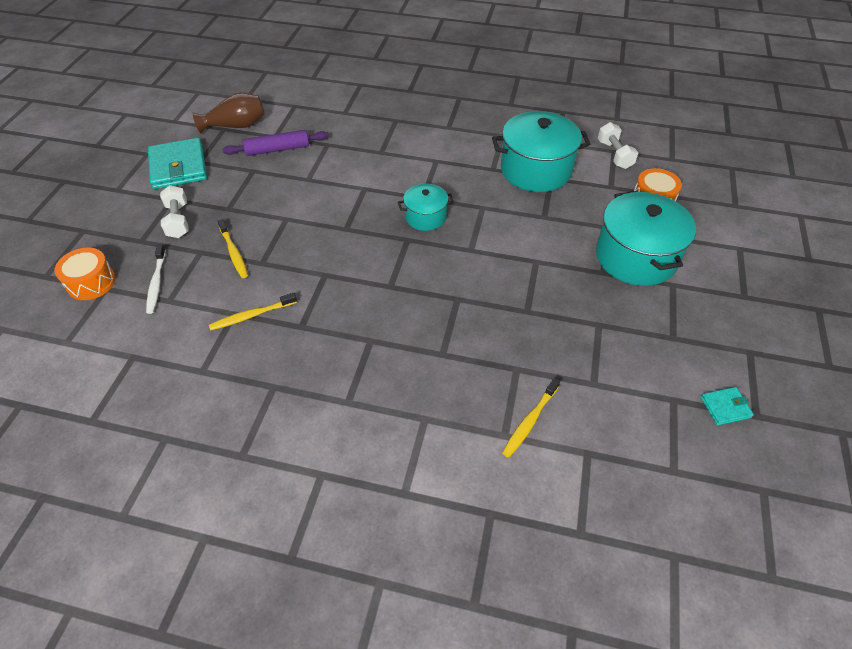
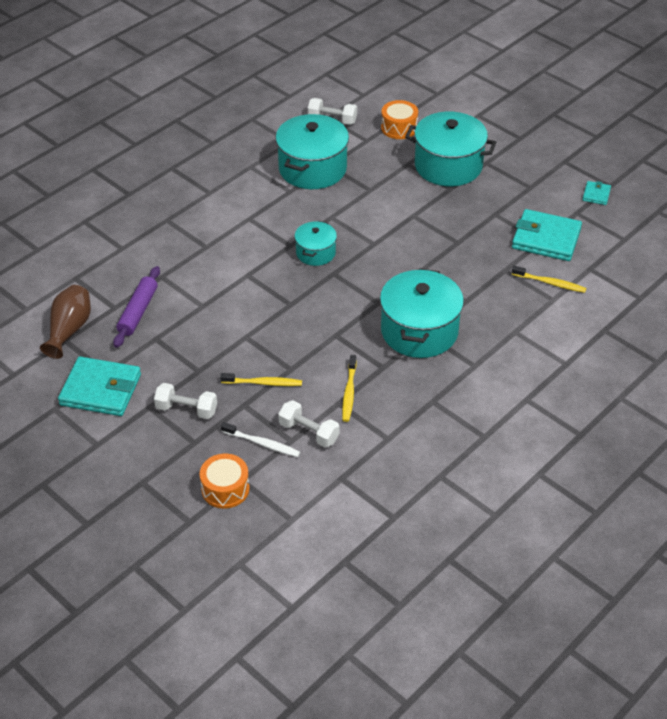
camera: 60 degrees left, 5 degrees down
yellow toothbrush [502,378,560,458] -> yellow toothbrush turned 45 degrees counterclockwise [512,266,586,293]
none -> white dumbbell [278,400,340,448]
none -> turquoise pot [380,268,464,358]
none -> turquoise wallet [512,209,582,261]

